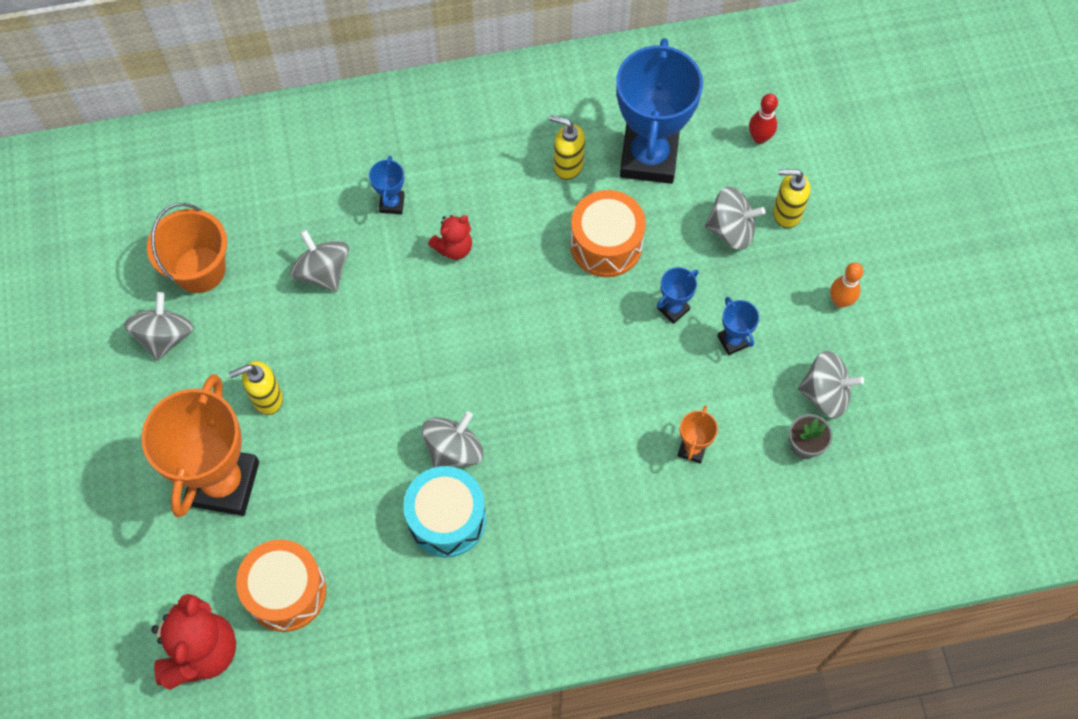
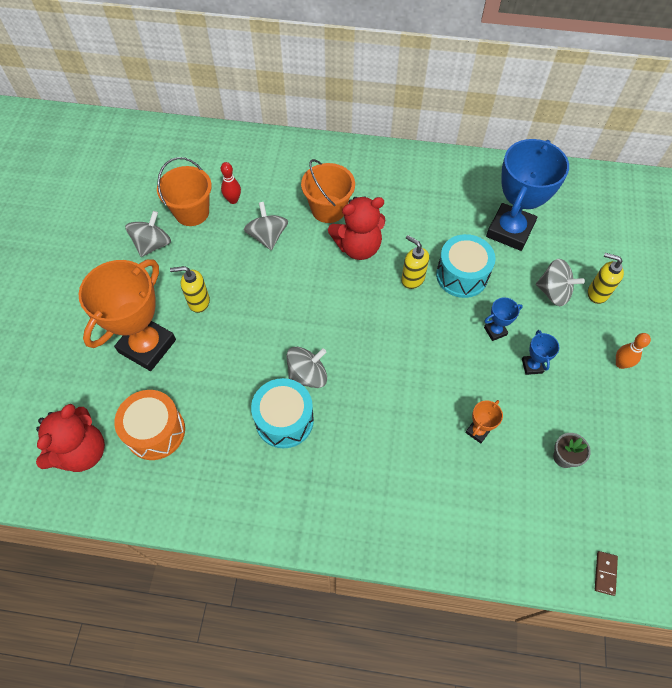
camera: 20 degrees right, 5 degrees down
blue trophy [369,156,405,214] -> orange bucket [301,159,355,223]
red teddy bear [428,215,472,260] -> red teddy bear [328,196,385,260], size x1.79
yellow soap dispenser [549,115,585,180] -> yellow soap dispenser moved to [401,235,429,289]
orange drum [570,190,646,277] -> turquoise drum [436,234,496,298]
red bowling pin [749,94,778,144] -> red bowling pin moved to [221,162,241,204]
grey spinning top [798,351,864,418] -> none
none -> brown domino [595,551,618,596]

